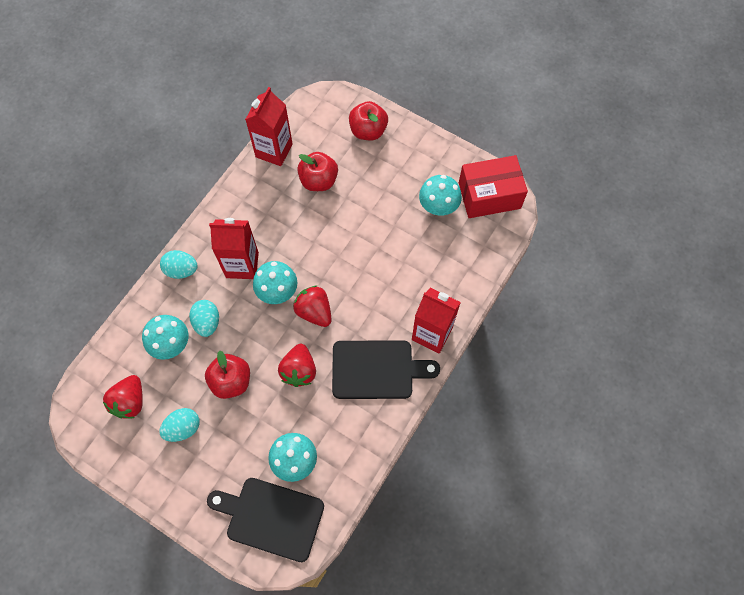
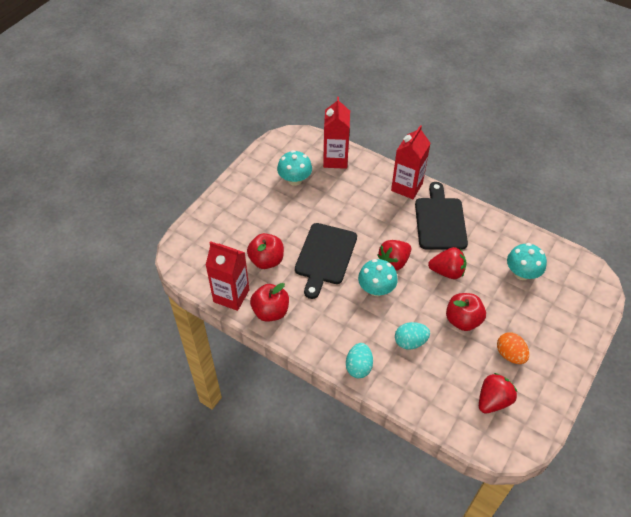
camera: 90 degrees left, 15 degrees down
red strawberry [103,375,143,419] -> red strawberry turned 60 degrees counterclockwise [479,373,517,413]
turquoise mushroom [142,315,188,360] -> none
turquoise egg [159,408,200,442] -> orange egg [497,332,529,364]
black cutting board [207,478,324,562] -> black cutting board moved to [295,223,357,299]
red carton [209,218,259,279] -> red carton moved to [323,97,350,169]
red apple [349,101,388,140] -> red apple moved to [250,283,289,322]
red box [459,155,528,218] -> none

